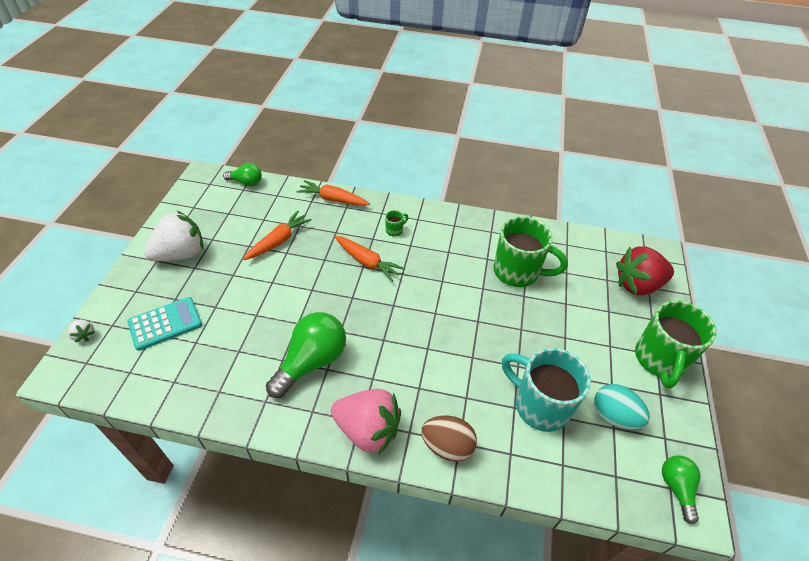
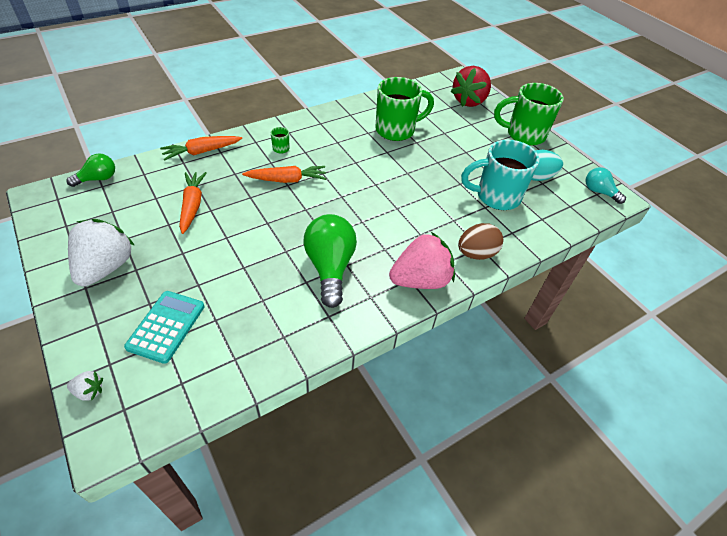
camera: 45 degrees left, 0 degrees up
green mug [635,300,717,389] -> green mug turned 120 degrees clockwise [494,83,564,146]
green light bulb [662,455,701,524] -> turquoise light bulb [586,167,626,204]

